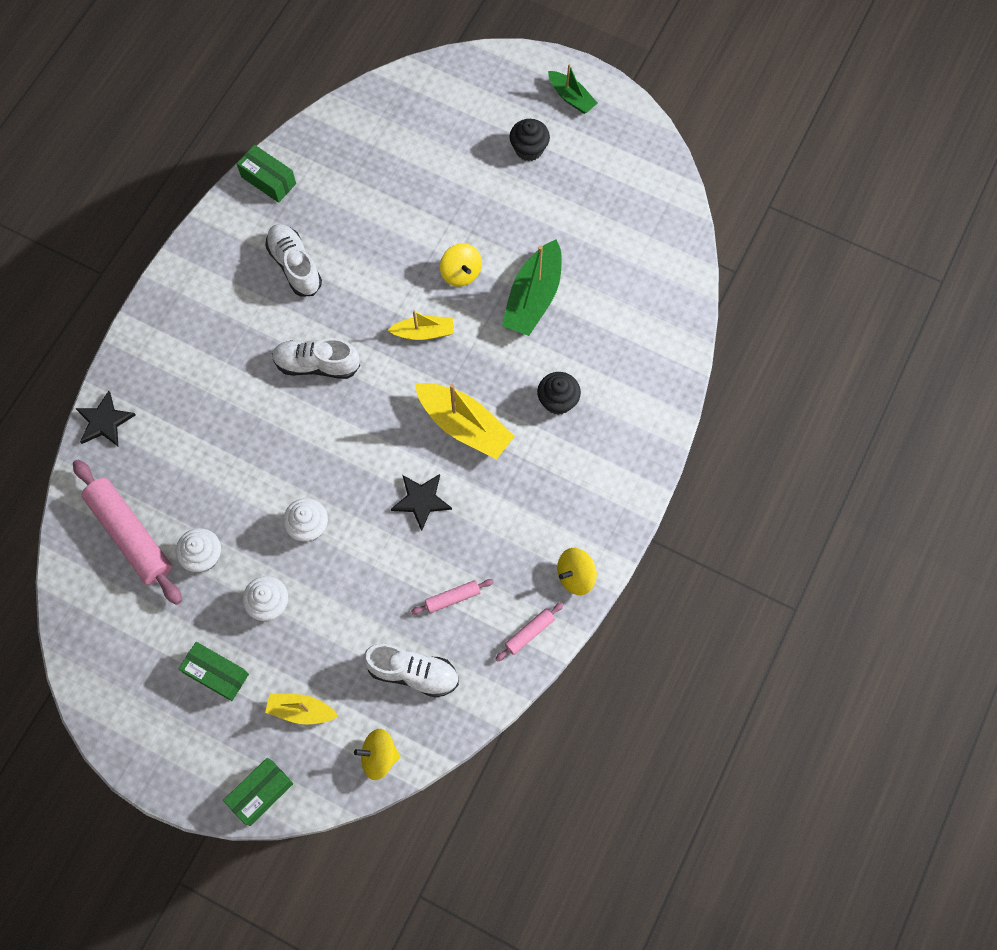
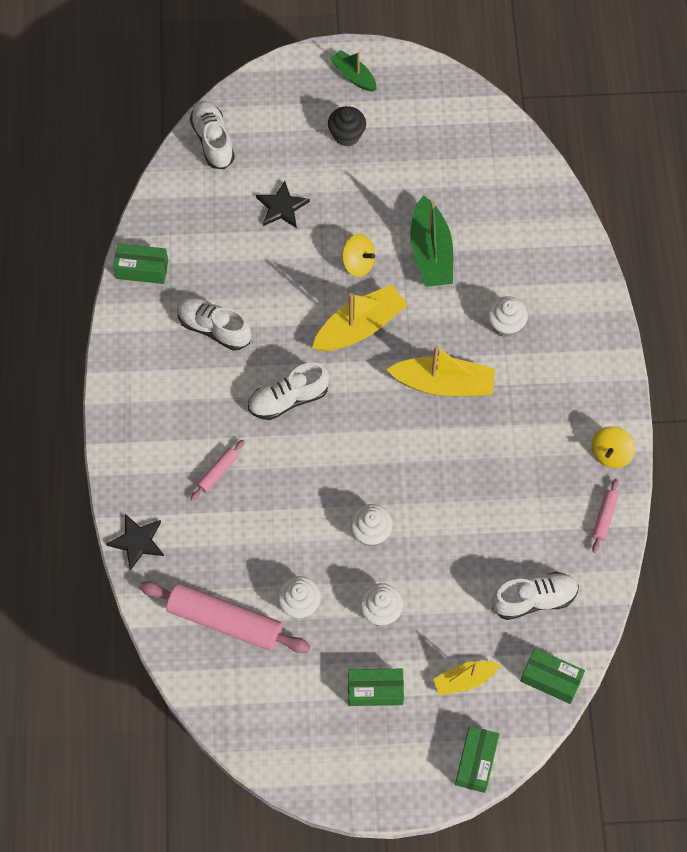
camera: 30 degrees left, 5 degrees down
yellow spinning top [354,729,400,780] -> green box [521,648,585,704]
yellow boat [388,310,454,340] -> yellow boat [312,284,408,351], size x1.69
black star [391,474,452,531] -> black star moved to [256,181,310,228]
pink rolling pin [411,579,494,614] -> pink rolling pin moved to [190,440,245,501]
black cupcake [537,372,581,415] -> white cupcake [487,296,528,338]
green boat [548,64,598,114] -> green boat turned 150 degrees counterclockwise [330,50,377,92]
none -> white shoe [190,101,235,169]

